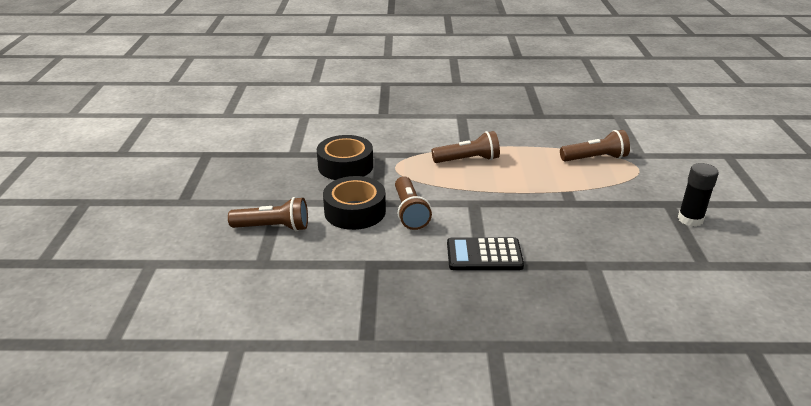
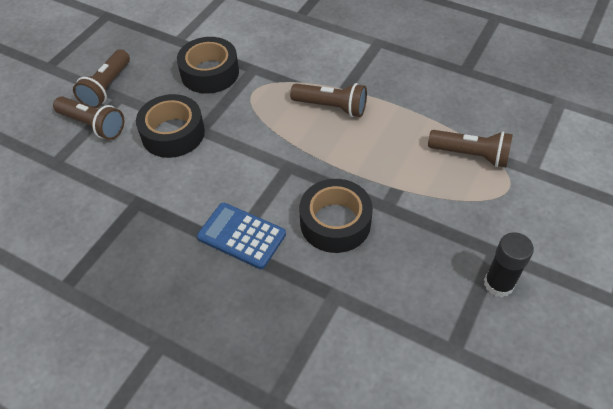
camera: 30 degrees right, 20 degrees up
brown flashlight [395,176,432,230] -> brown flashlight moved to [73,49,130,108]
black calculator [447,237,524,270] -> blue calculator [197,203,286,269]
none -> black tape [299,179,373,253]

